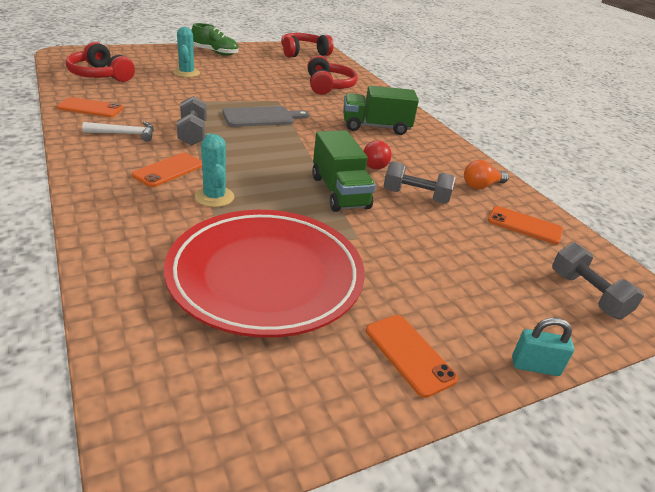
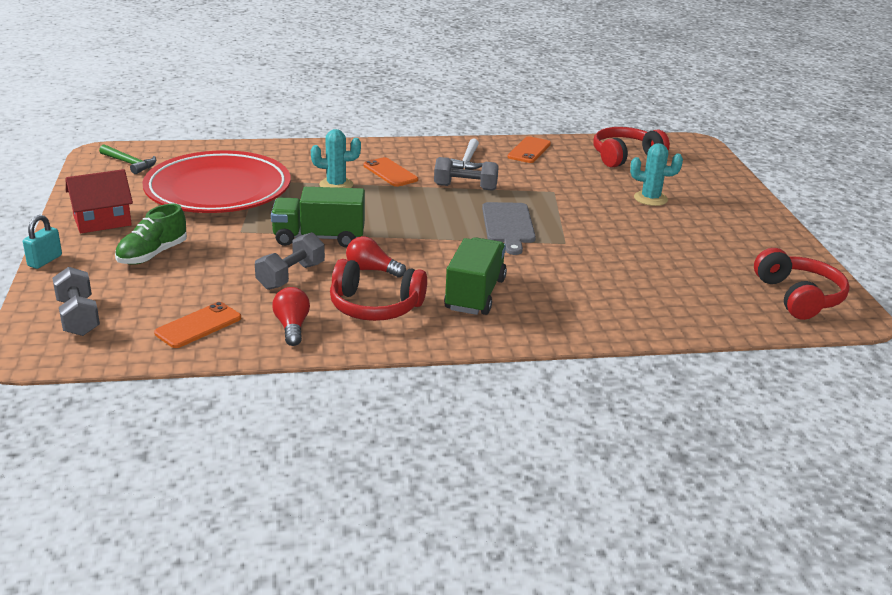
camera: 110 degrees right, 5 degrees down
green shoe [192,23,239,56] -> green shoe moved to [115,204,187,265]
red headphones [307,55,358,95] -> red headphones moved to [330,259,427,321]
orange phone [366,315,459,398] -> red house [66,169,133,233]
orange light bulb [464,160,509,189] -> red light bulb [272,287,310,346]
grey dumbbell [552,243,644,319] -> grey dumbbell turned 75 degrees clockwise [52,267,100,336]
none -> green hammer [99,144,156,174]

